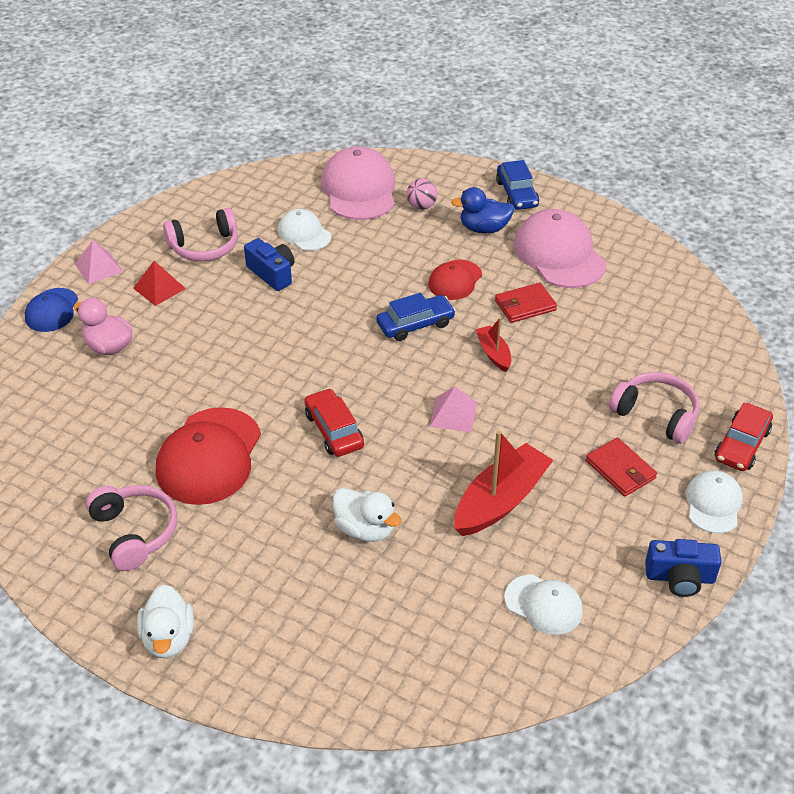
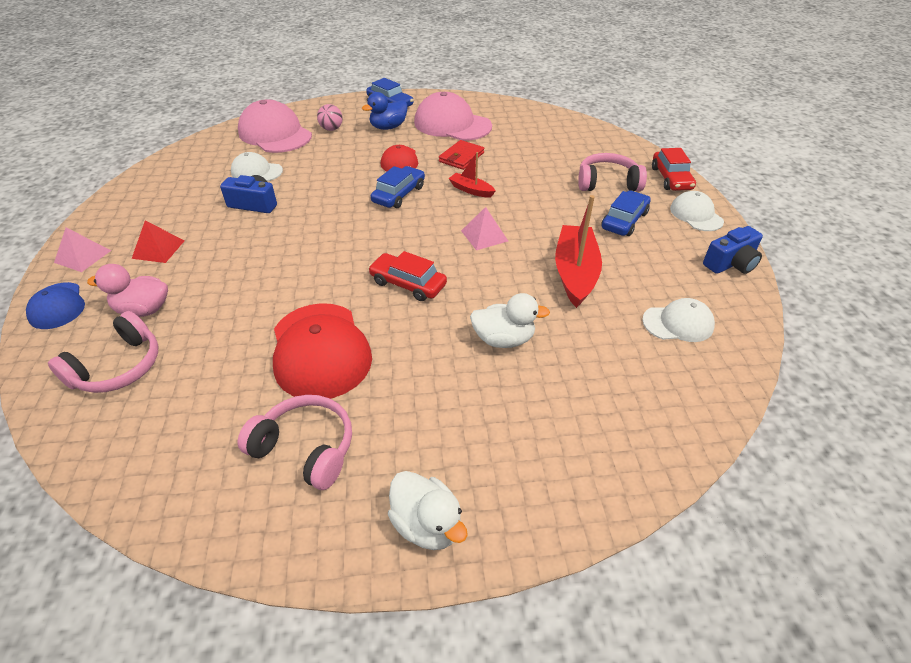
camera: 35 degrees left, 0 degrees up
pink headphones [163,208,238,261] -> pink headphones moved to [48,311,158,393]
red wallet [586,438,657,496] -> blue car [601,190,651,236]

